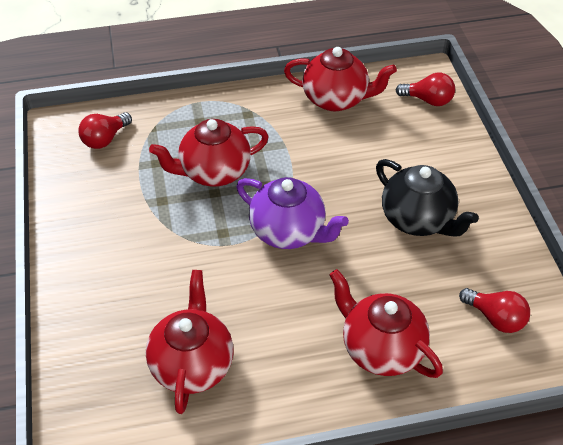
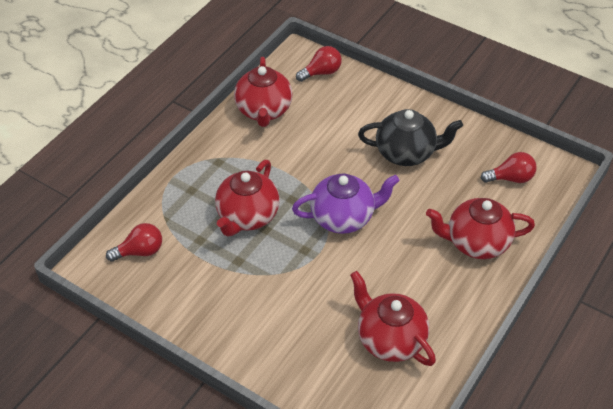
camera: 45 degrees left, 0 degrees up
red light bulb [79,112,132,149] -> red light bulb turned 105 degrees counterclockwise [106,223,162,262]
red teapot [284,47,397,111] -> red teapot turned 120 degrees clockwise [234,57,293,127]

